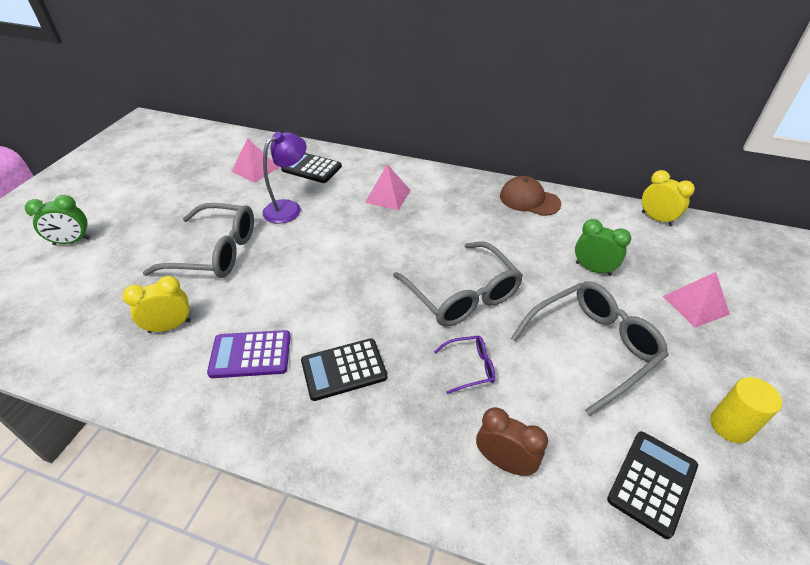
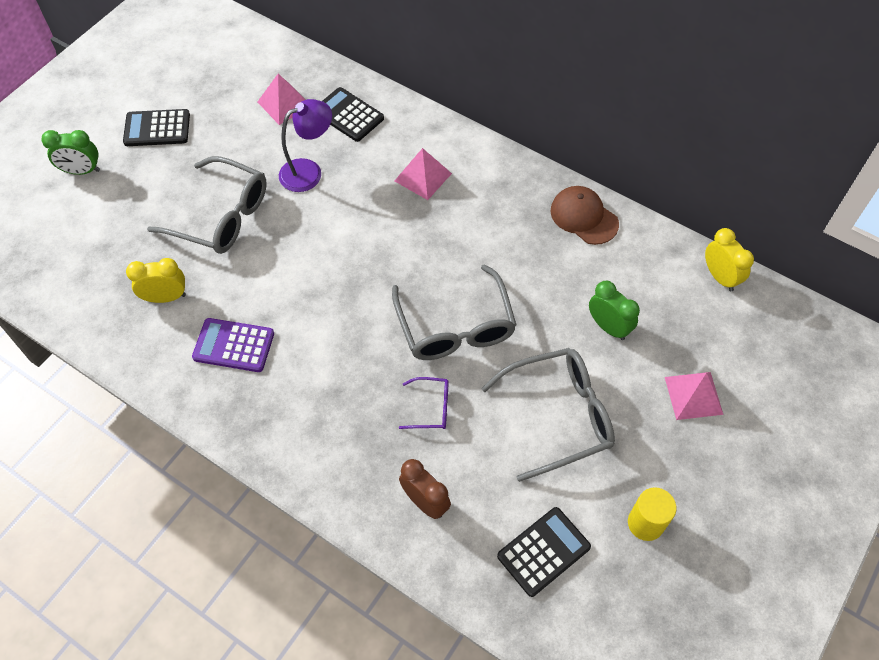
camera: 15 degrees right, 15 degrees up
black calculator [301,338,387,401] -> black calculator moved to [123,109,190,146]

